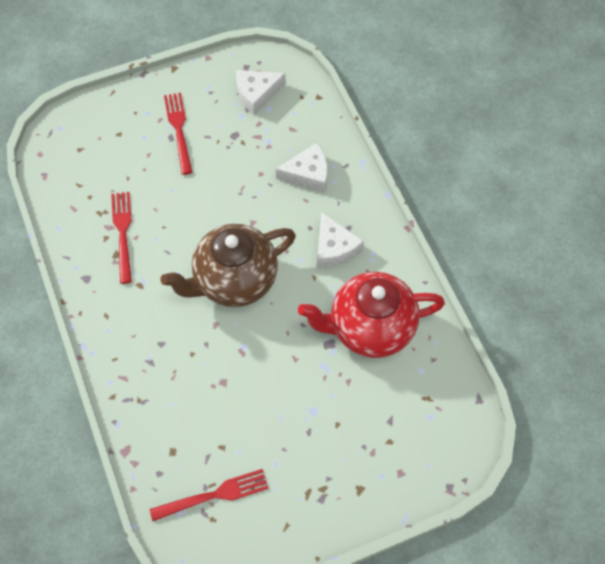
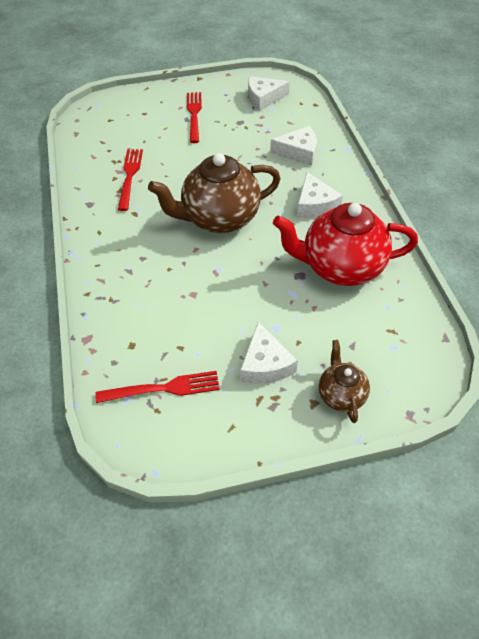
camera: 10 degrees right, 10 degrees down
none -> white cheese [240,322,298,383]
none -> brown teapot [319,340,370,423]

